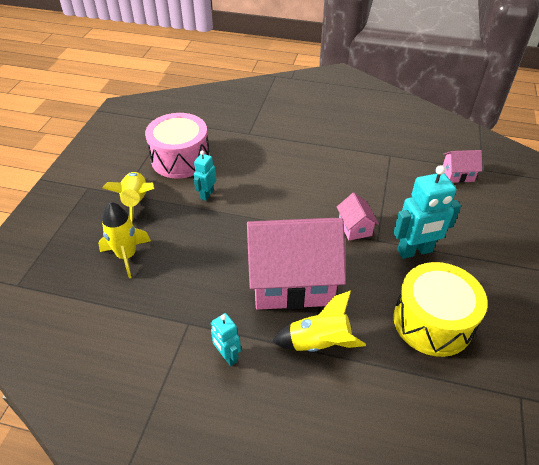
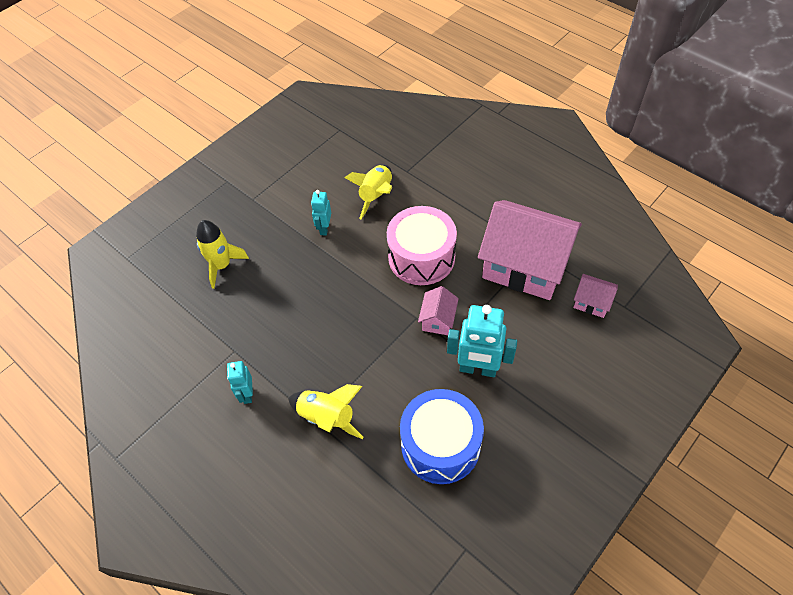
camera: 30 degrees right, 10 degrees up
yellow rocket [102,172,154,223] -> yellow rocket moved to [345,165,392,219]
pink drum [145,113,210,179] -> pink drum moved to [387,206,457,285]
turquoise robot [194,151,216,201] -> turquoise robot turned 45 degrees counterclockwise [311,190,331,235]
pink house [247,218,346,310] -> pink house moved to [478,200,582,300]
yellow drum [393,262,488,357] -> blue drum [400,389,484,484]

